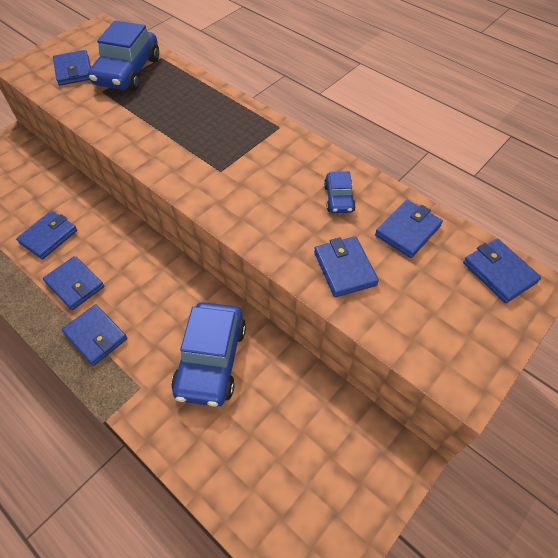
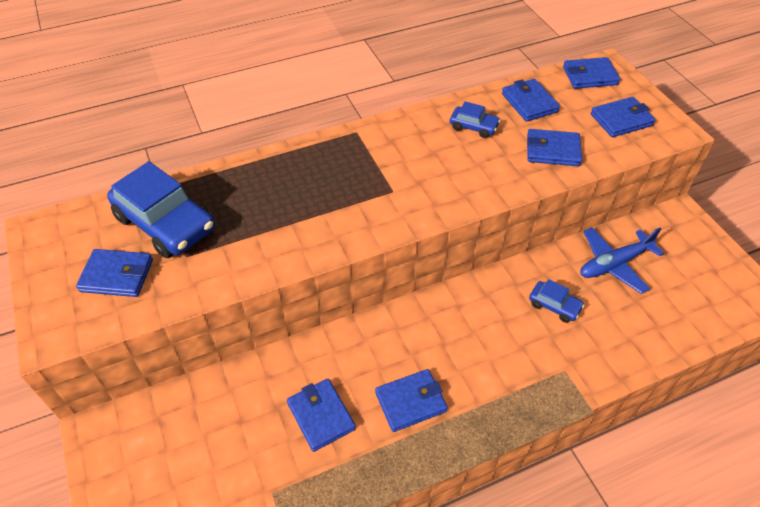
camera: 65 degrees left, 5 degrees down
blue wallet [62,304,128,366] -> blue wallet moved to [591,97,656,137]
blue car [172,302,246,407] -> blue car [529,279,585,323], size x0.49
none -> blue plane [580,227,664,294]

